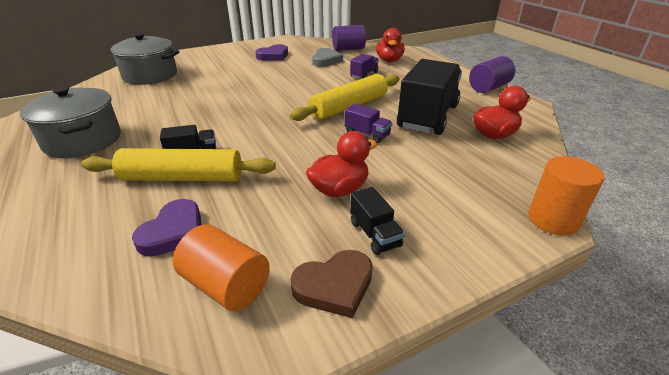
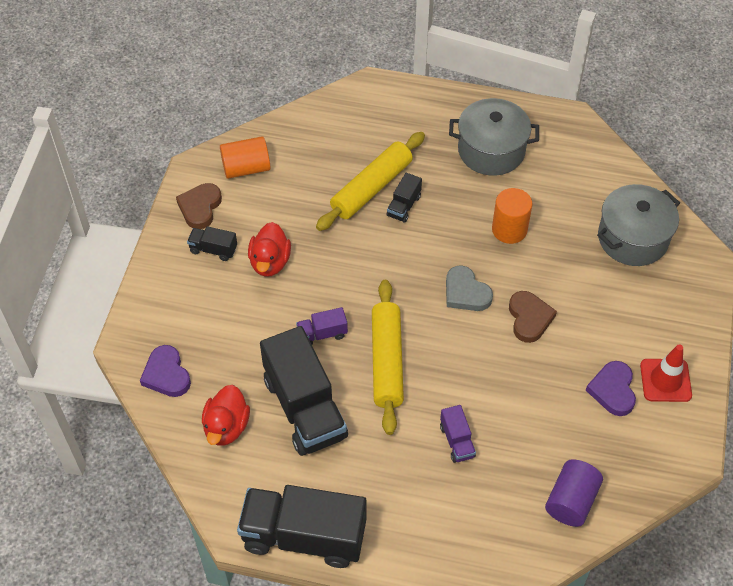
camera: 130 degrees right, 20 degrees up
purple heart [132,199,201,257] -> purple heart moved to [140,345,191,397]
grey heart [312,48,343,67] -> grey heart moved to [446,265,493,311]
red duck [376,28,405,62] -> none
purple cylinder [469,56,515,93] -> black truck [237,485,367,568]
orange cylinder [528,156,604,235] -> orange cylinder moved to [492,188,532,244]
none -> brown heart [509,291,557,343]
none -> red traffic cone [640,344,692,402]

